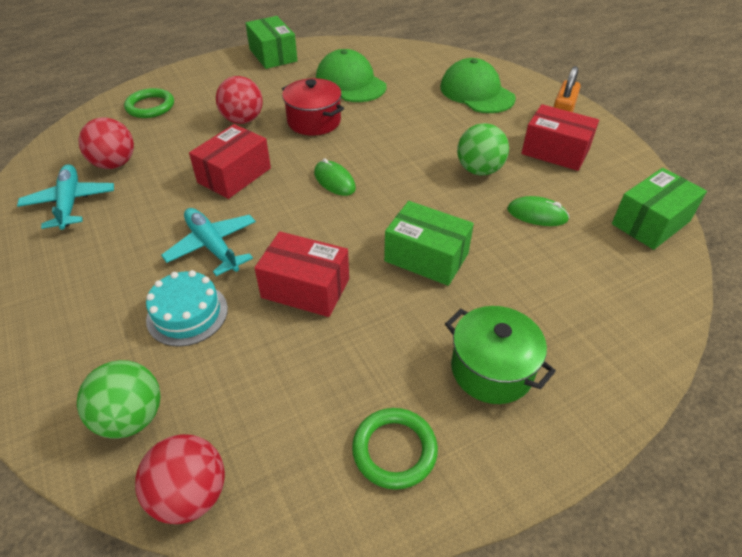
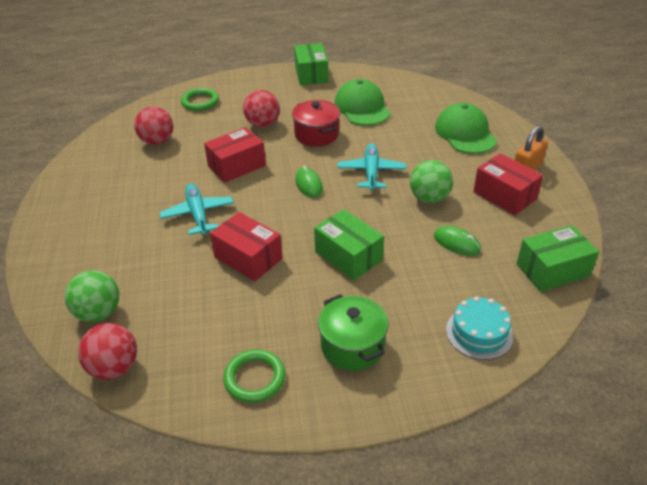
camera: 20 degrees right, 5 degrees down
turquoise plane [17,164,114,230] -> turquoise plane moved to [337,143,406,191]
turquoise cake [146,270,228,347] -> turquoise cake moved to [446,296,513,360]

